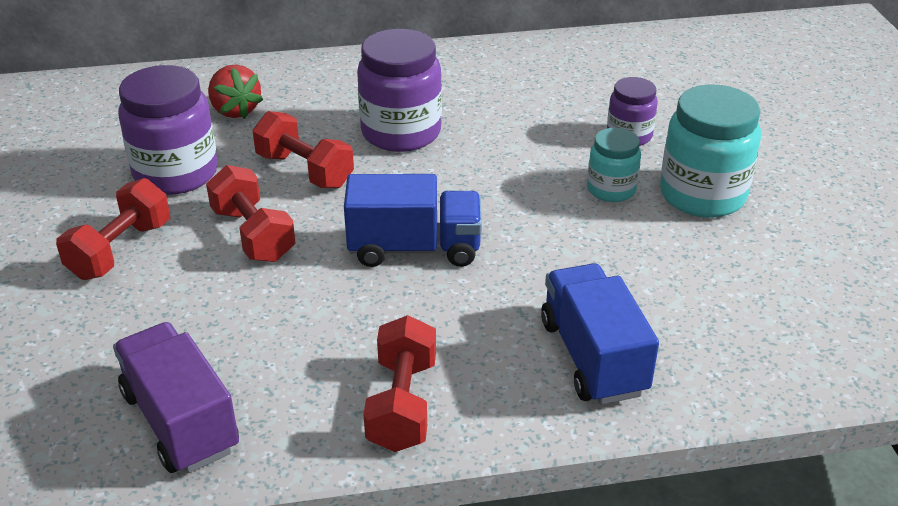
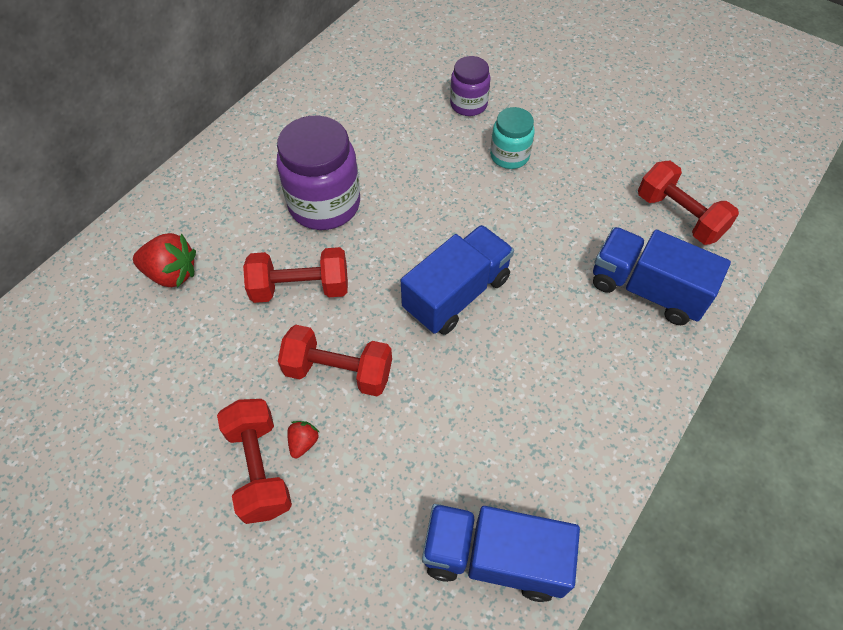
camera: 45 degrees left, 20 degrees up
purple truck [113,322,239,473] -> blue truck [422,504,580,602]
purple jar [118,65,218,195] -> none
red dumbbell [363,315,436,452] -> red dumbbell moved to [638,161,739,245]
turquoise jar [660,84,761,218] -> none
none -> red strawberry [287,421,320,458]

